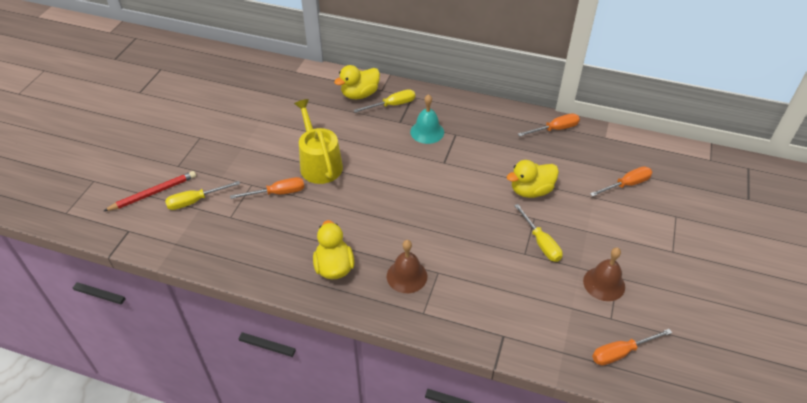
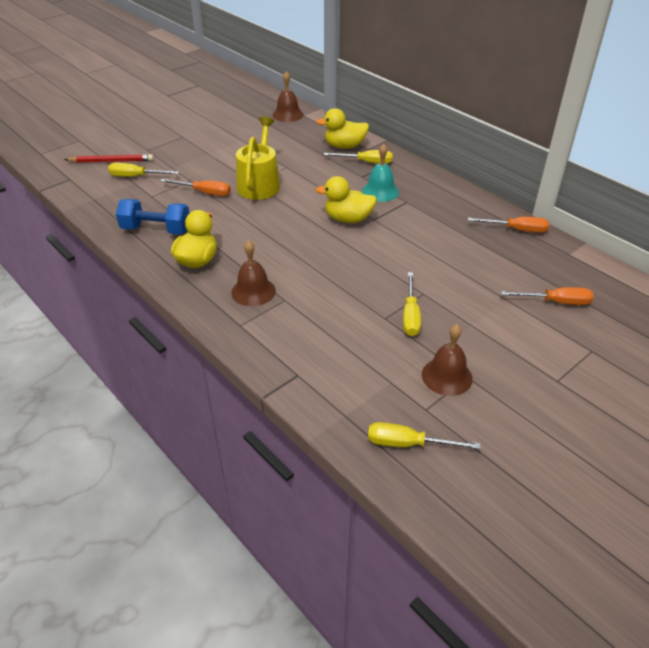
camera: 30 degrees right, 5 degrees down
yellow duck [507,160,559,198] -> yellow duck moved to [315,176,377,223]
orange screwdriver [592,329,672,365] -> yellow screwdriver [368,422,481,449]
none -> blue dumbbell [116,199,189,234]
none -> brown bell [273,71,303,122]

